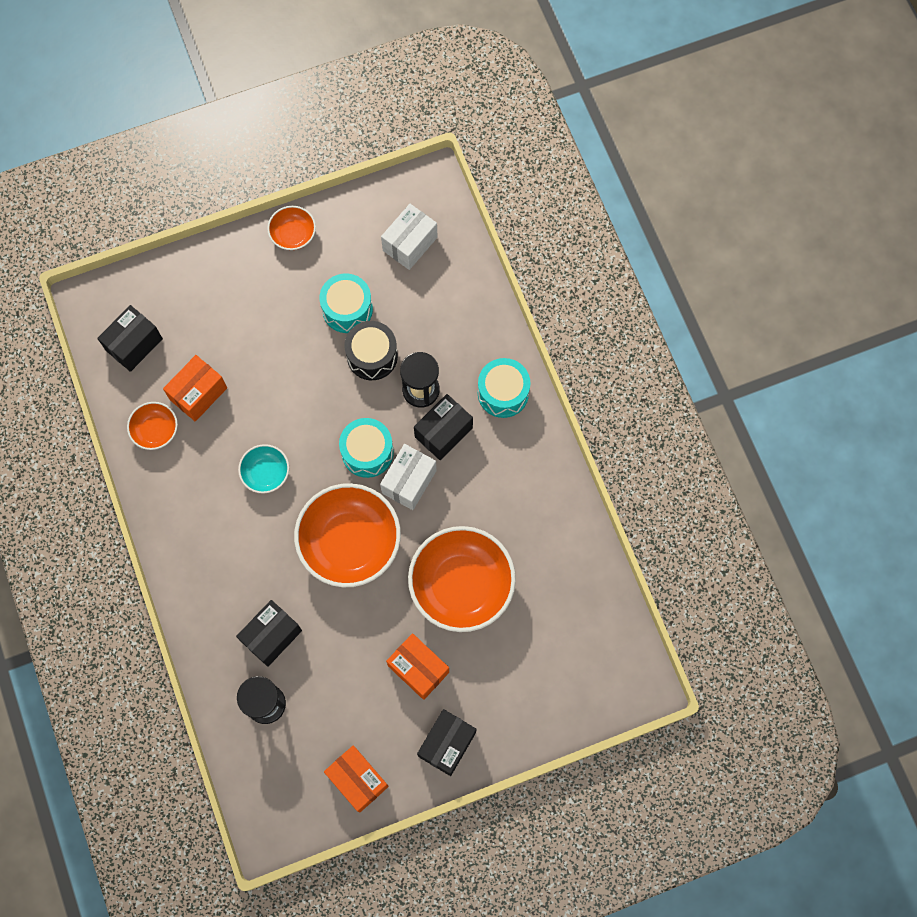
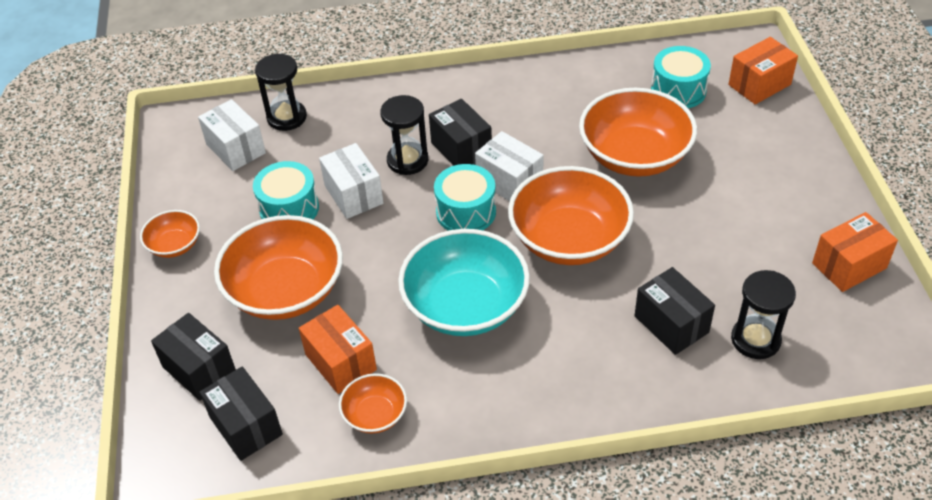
camera: 75 degrees left, 25 degrees down
turquoise bowl [238,444,289,494] -> turquoise bowl [398,229,530,336], size x2.04
black drum [344,321,398,380] -> white box [319,143,383,219]
orange box [386,633,449,700] -> orange box moved to [728,37,798,104]
black box [417,709,477,776] -> black box moved to [151,313,236,401]
turquoise drum [478,358,530,418] -> turquoise drum moved to [651,46,711,108]
none -> orange bowl [214,215,343,320]
none -> black hourglass [255,54,307,131]

